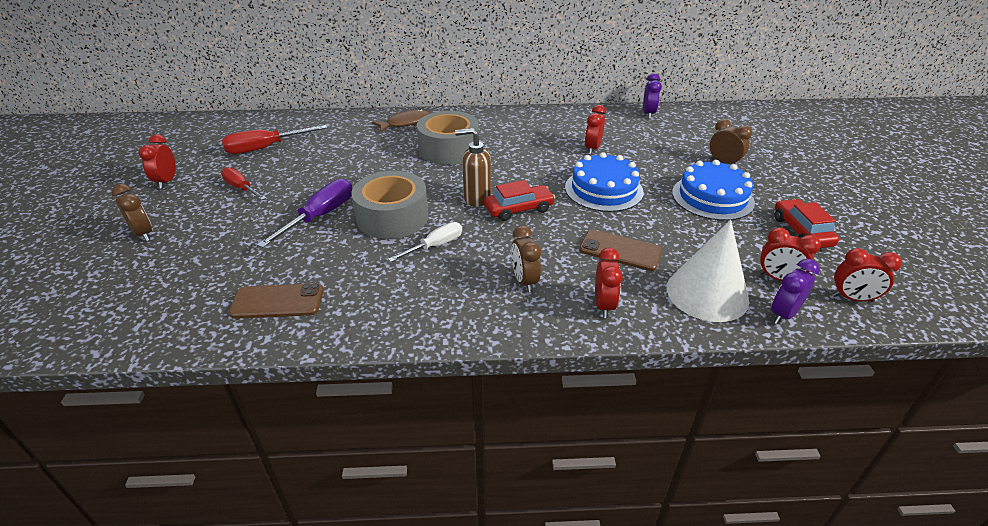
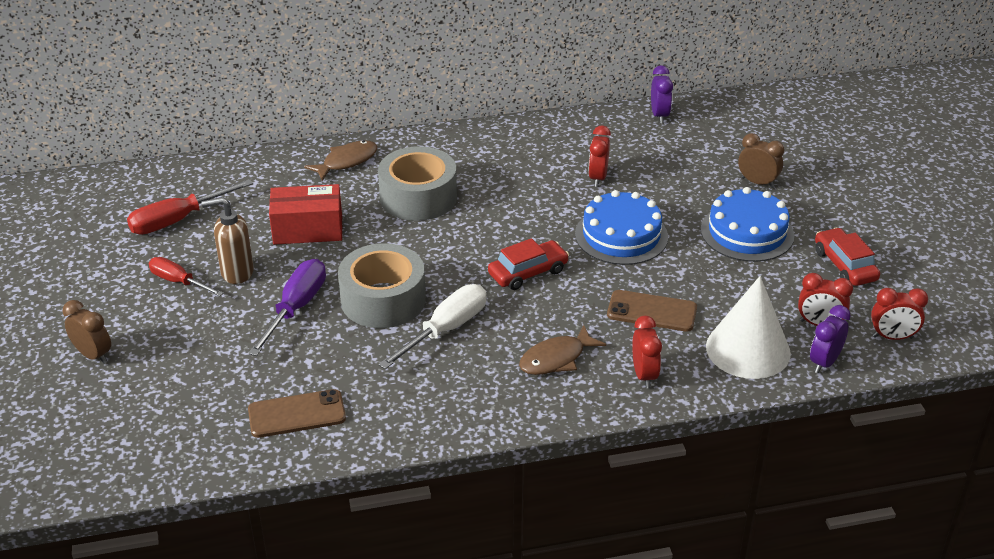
camera: 10 degrees left, 0 degrees up
red clock [139,134,176,189] -> none
white screwdriver [388,222,462,262] -> white screwdriver [378,284,486,369], size x1.52
brown soap dispenser [455,128,491,207] -> brown soap dispenser moved to [201,197,254,284]
brown clock [511,226,541,292] -> brown fish [519,325,606,375]
none -> red box [269,184,342,245]

